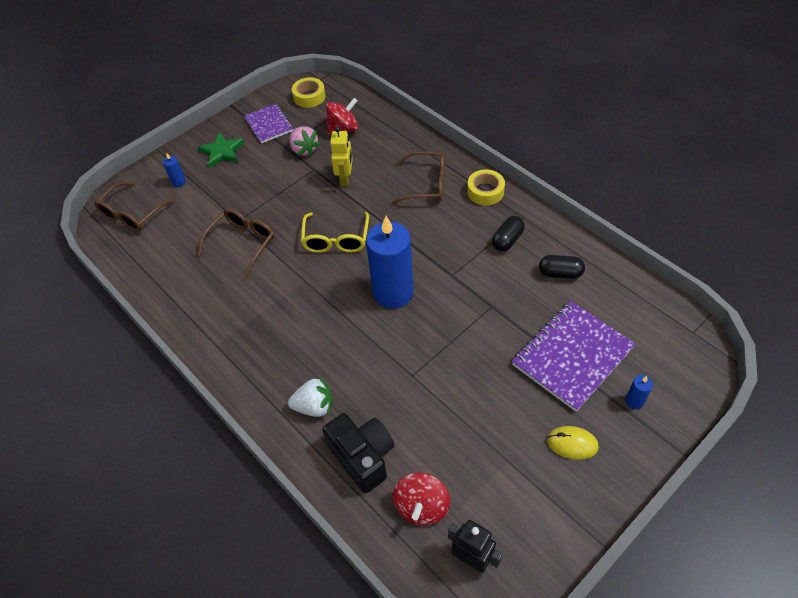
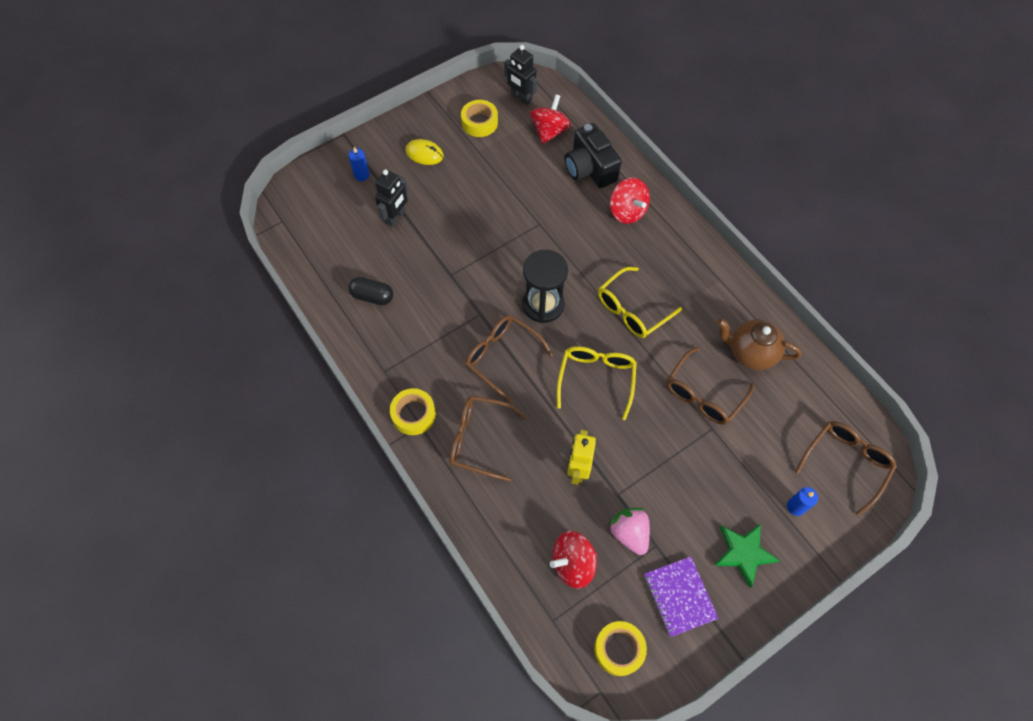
camera: 175 degrees left, 10 degrees up
white strawberry [288,377,333,417] -> red spinning top [610,178,650,224]
blue candle [366,216,414,308] -> black hourglass [523,250,568,323]
black capsule [492,216,525,251] -> none
purple notebook [512,301,635,412] -> black robot [375,169,408,227]
none -> yellow tape [461,100,498,137]
none -> brown glasses [465,315,553,403]
none -> yellow glasses [598,267,682,338]
none -> brown teapot [717,318,802,370]

